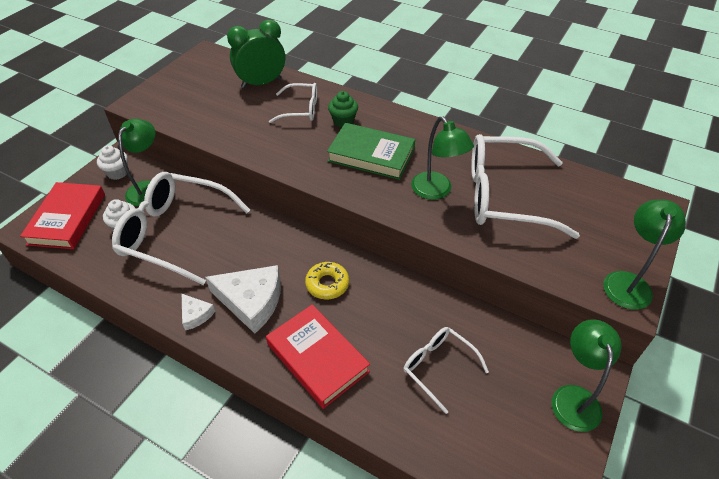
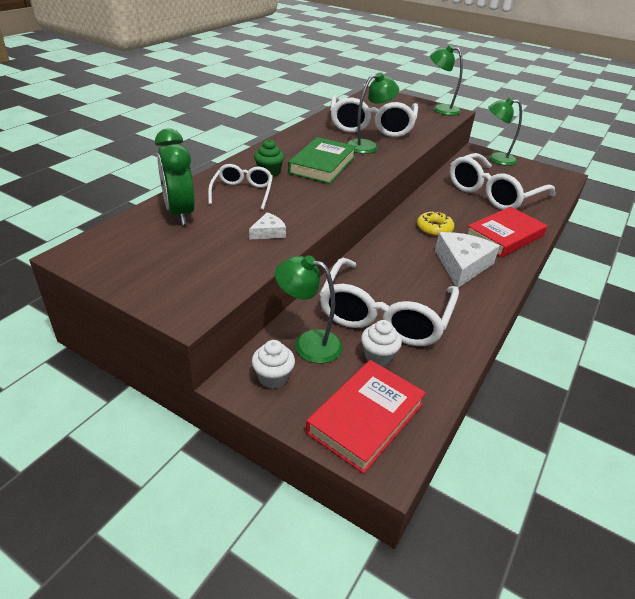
camera: 90 degrees left, 10 degrees down
red book [20,182,105,249] -> red book turned 60 degrees counterclockwise [306,360,426,474]
white cheese [182,294,215,330] -> white cheese moved to [249,212,286,240]
white glasses [403,327,489,414] -> white glasses [450,153,555,210], size x1.90

